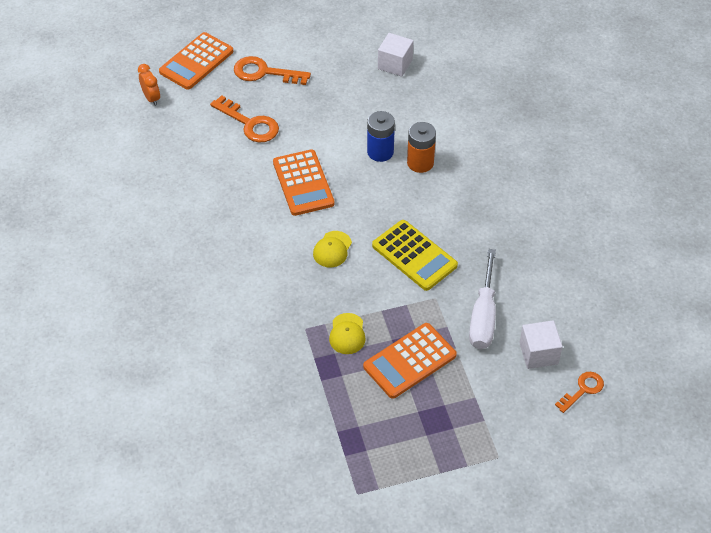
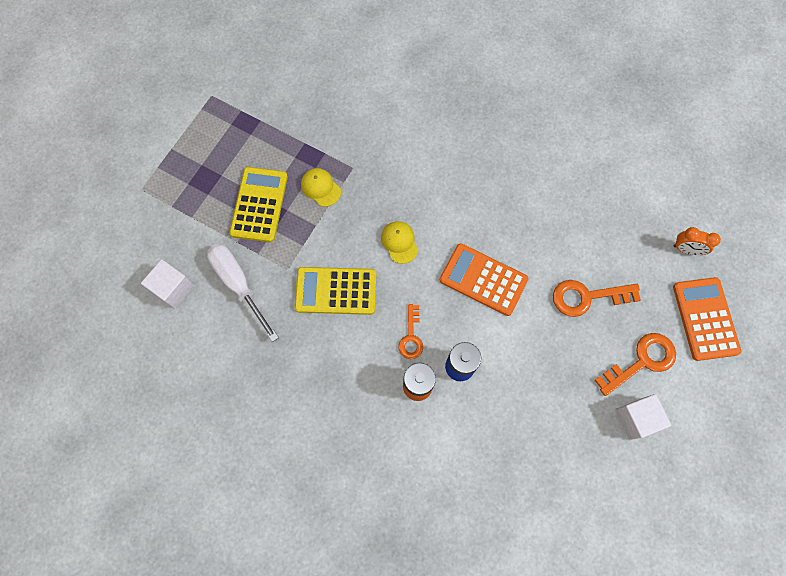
camera: 135 degrees right, 20 degrees up
orange calculator [363,323,457,399] -> yellow calculator [229,167,288,242]
white cube [378,33,413,77] -> white cube moved to [615,394,672,440]
orange key [555,372,604,413] -> orange key moved to [399,304,423,359]

